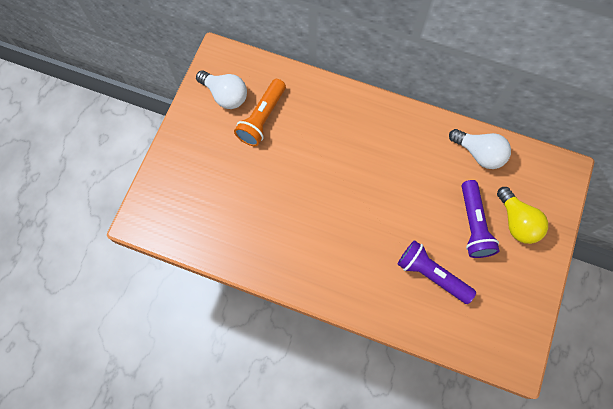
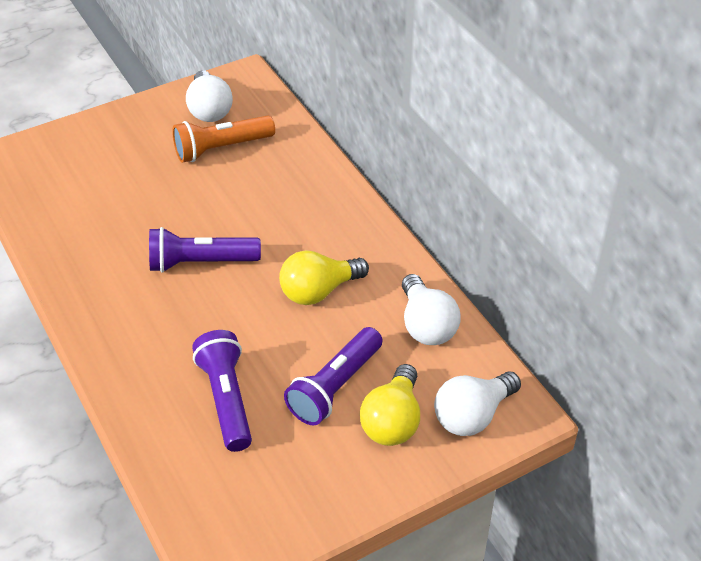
camera: 40 degrees right, 25 degrees down
none -> purple flashlight [149,227,261,273]
none -> yellow light bulb [279,250,369,305]
none -> white light bulb [434,371,521,436]

